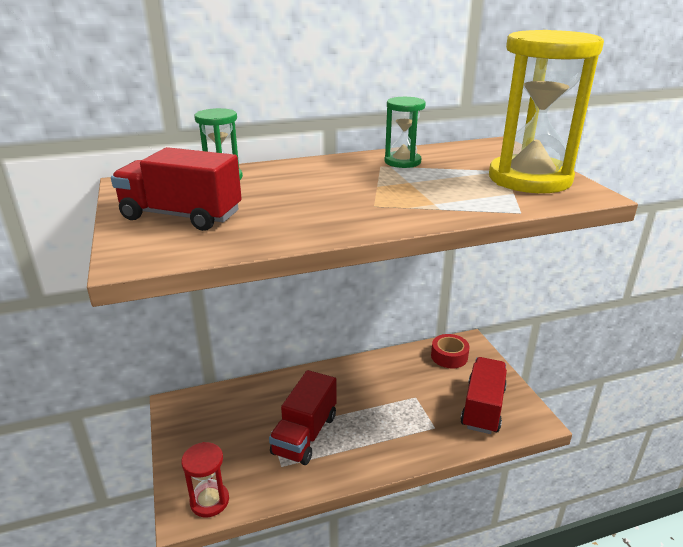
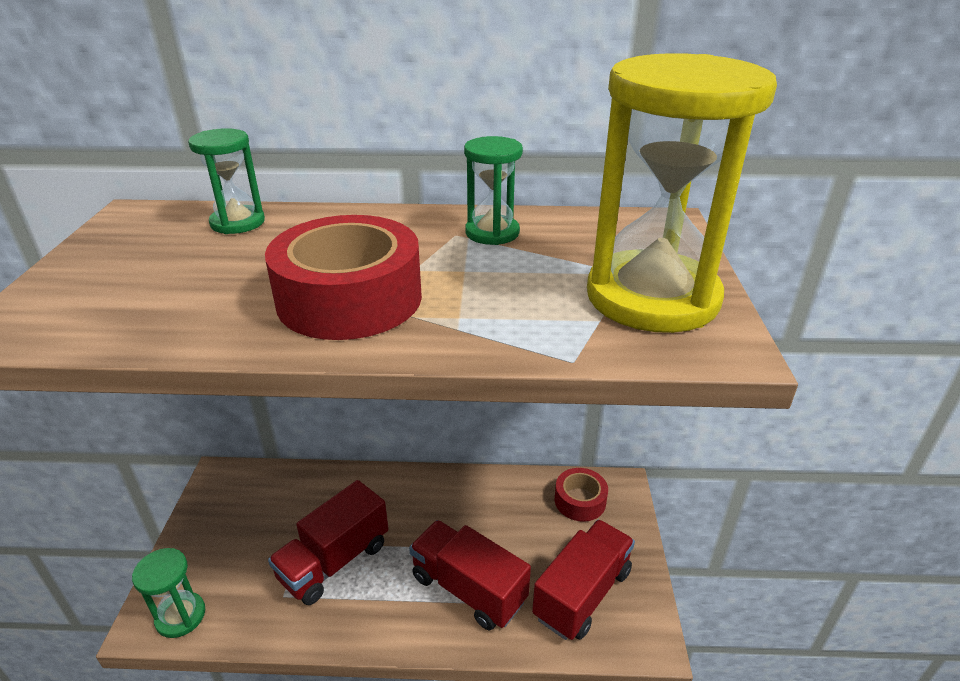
camera: 20 degrees right, 5 degrees up
red truck [111,147,242,231] -> red truck moved to [409,520,531,631]
red hourglass [181,442,229,517] -> green hourglass [132,548,205,638]
none -> red tape [265,215,422,340]

